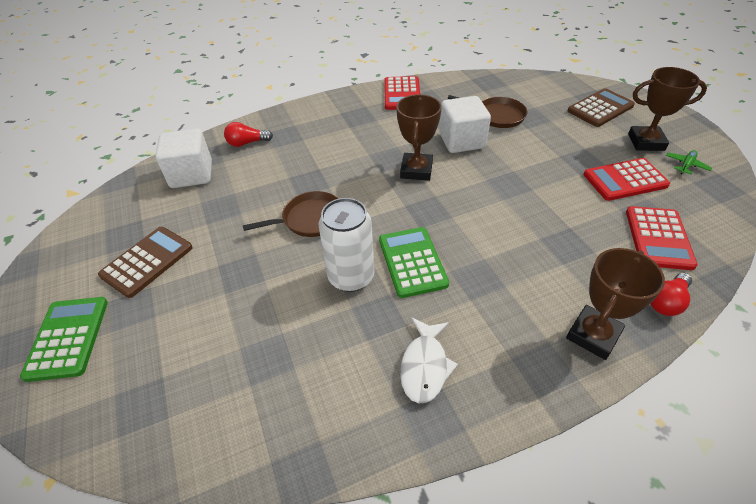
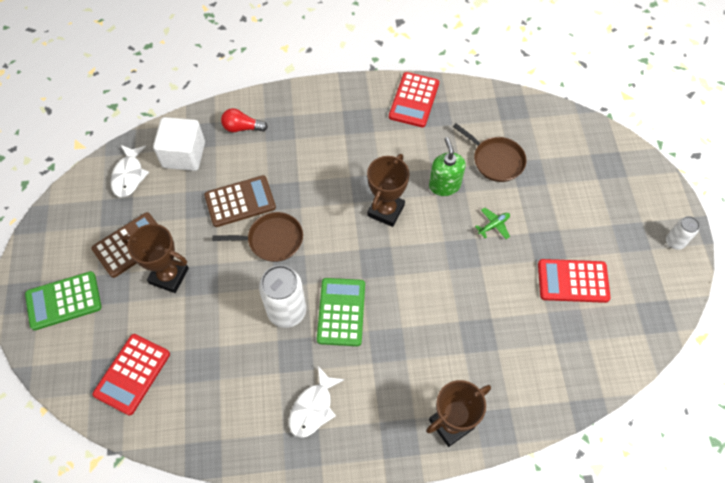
camera: 15 degrees right, 15 degrees up
green calculator [20,297,108,382] -> green calculator turned 120 degrees counterclockwise [25,271,102,330]
white cube [439,96,491,153] -> green soap dispenser [429,137,466,196]
brown calculator [568,88,635,127] -> brown calculator moved to [204,175,276,227]
red calculator [626,206,698,270] -> red calculator moved to [93,334,170,415]
brown trophy [628,67,707,151] -> brown trophy moved to [121,224,189,293]
red light bulb [651,273,692,316] -> none
green plane [666,150,712,175] -> green plane moved to [475,207,510,239]
none -> white fish [110,145,149,198]
none -> white can [666,216,700,250]

